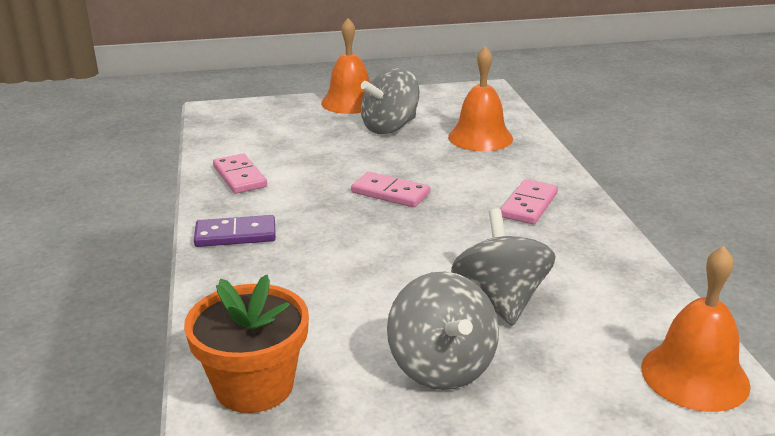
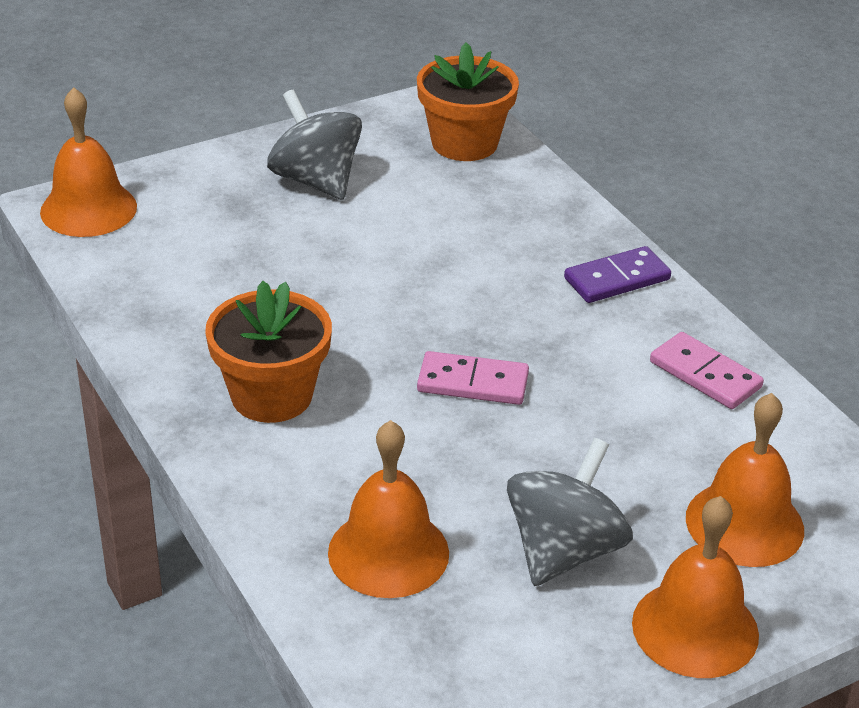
camera: 160 degrees right, 10 degrees up
grey spinning top [451,208,555,326] -> none
pink domino [501,179,558,224] -> orange flower pot [205,281,332,423]
none -> orange bell [686,393,804,567]

